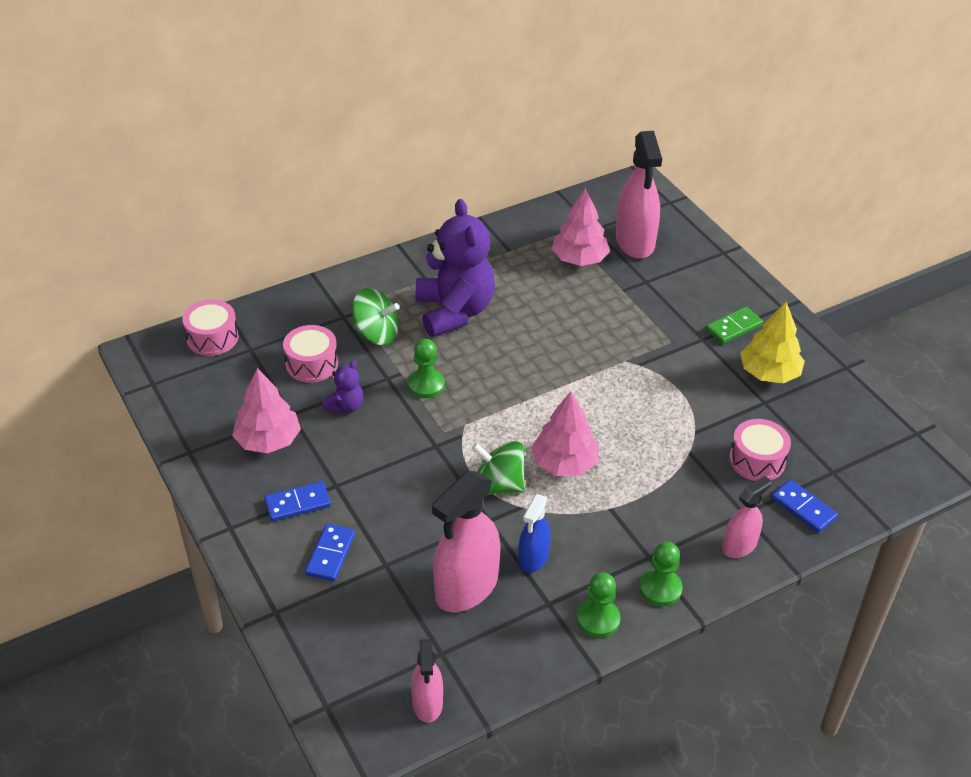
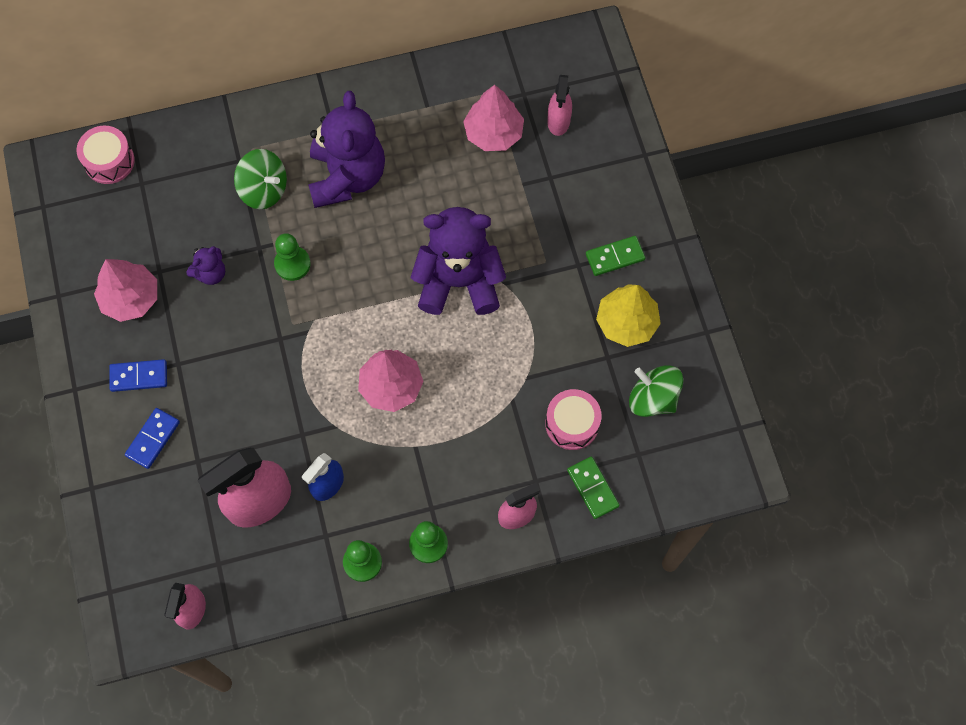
camera: 15 degrees right, 25 degrees up
pink drum [283,325,338,383] -> none
green spinning top [472,441,525,495] -> green spinning top moved to [629,365,683,417]
pink spray bottle [616,131,662,259] -> pink spray bottle [547,75,572,136], size x0.56
blue domino [771,480,838,533] -> green domino [567,456,619,519]
none -> purple teddy bear [411,207,506,315]

